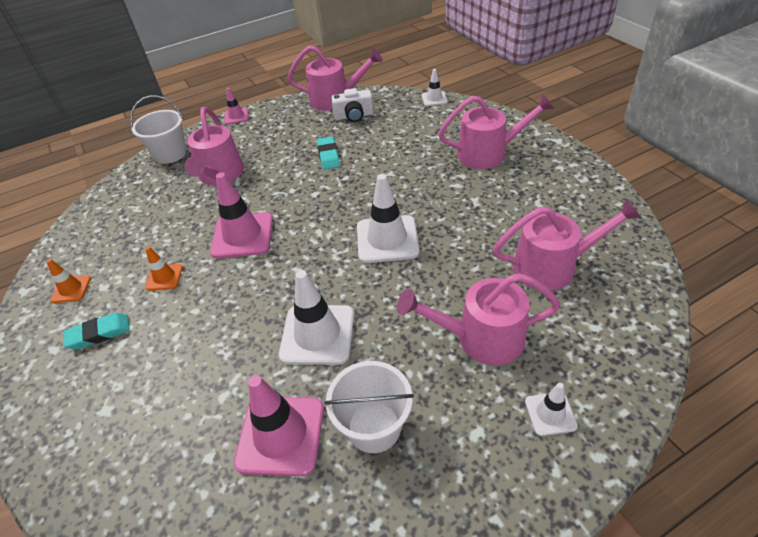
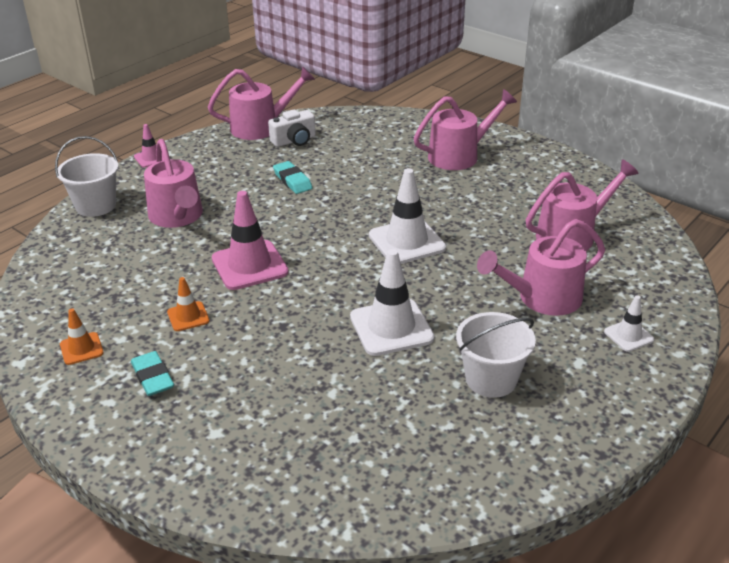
camera: 25 degrees left, 10 degrees down
turquoise eraser [64,313,130,350] -> turquoise eraser turned 75 degrees counterclockwise [131,351,174,396]
pink traffic cone [234,375,324,476] -> none
white traffic cone [422,69,448,106] -> none

